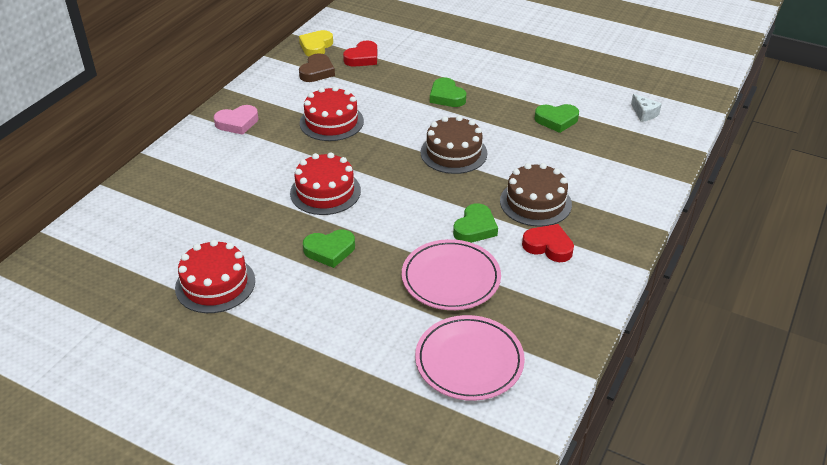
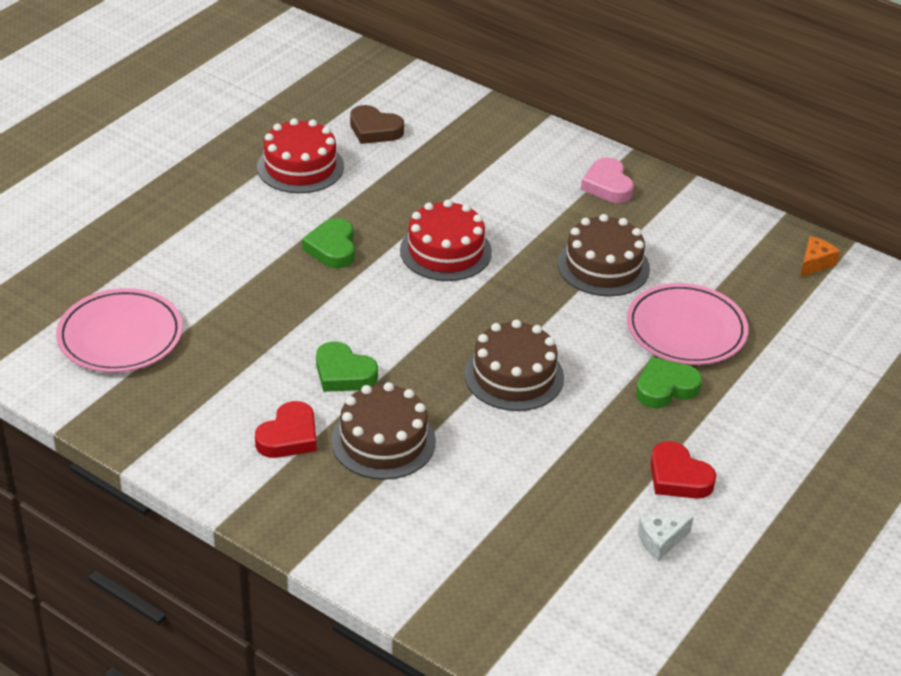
camera: 95 degrees right, 0 degrees up
yellow heart [299,30,333,57] -> orange cheese [800,236,840,277]
brown heart [299,53,335,82] -> brown heart moved to [350,105,404,144]
red cake [300,86,364,141] -> brown cake [558,214,650,296]
red heart [343,40,377,67] -> red heart moved to [650,441,716,499]
pink plate [402,239,501,310] -> pink plate moved to [626,283,749,365]
green heart [535,104,579,133] -> none
white cheese [631,94,662,122] -> white cheese moved to [638,516,694,561]

